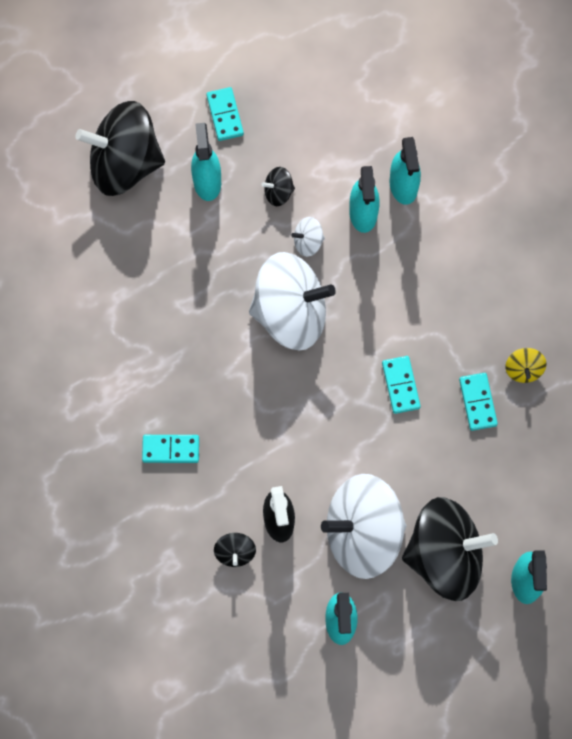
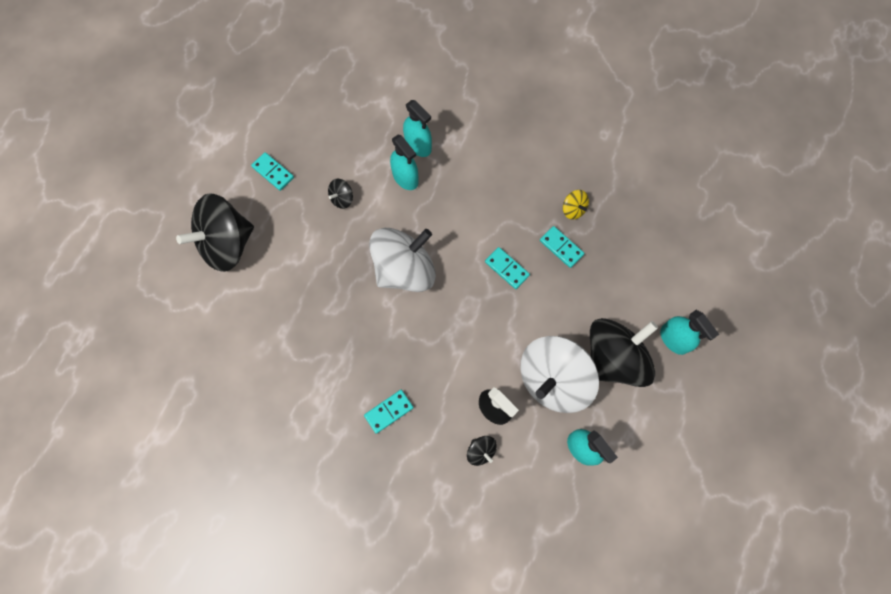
camera: 35 degrees left, 0 degrees up
turquoise spray bottle [191,123,221,201] -> none
white spinning top [291,217,325,257] -> none

